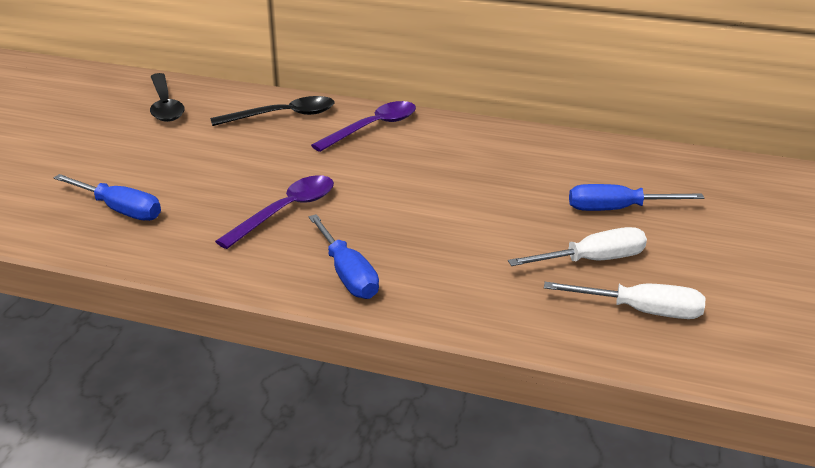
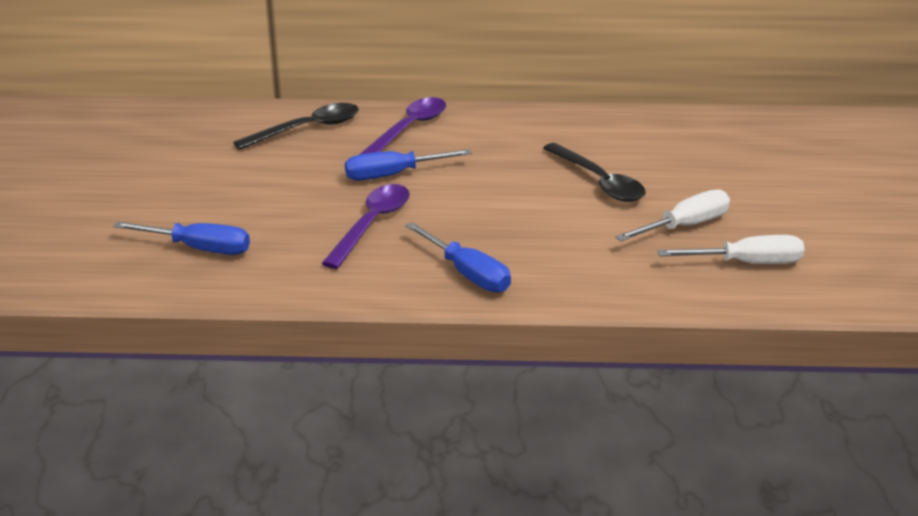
camera: 15 degrees left, 0 degrees up
black spoon [150,73,185,122] -> black spoon moved to [543,143,646,202]
blue screwdriver [569,184,704,211] -> blue screwdriver moved to [345,149,472,181]

